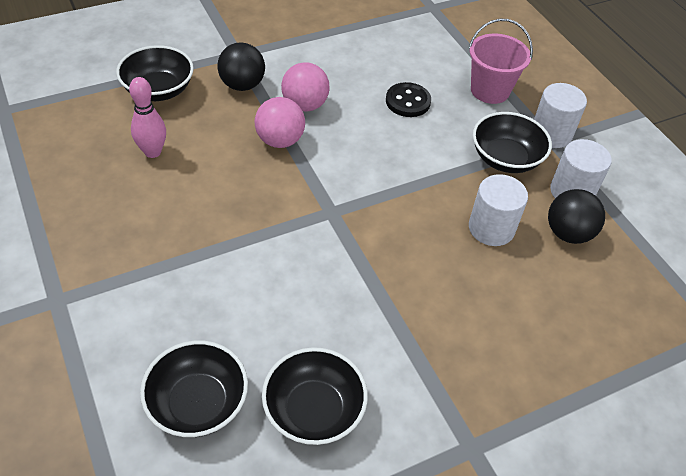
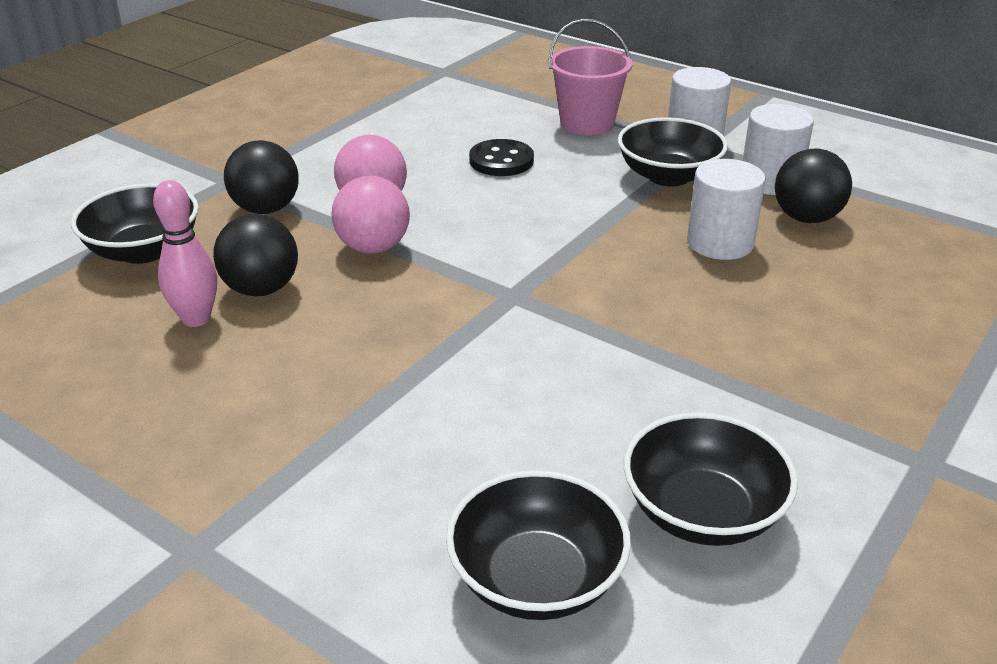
camera: 25 degrees left, 15 degrees down
none -> black ball [213,214,298,297]

